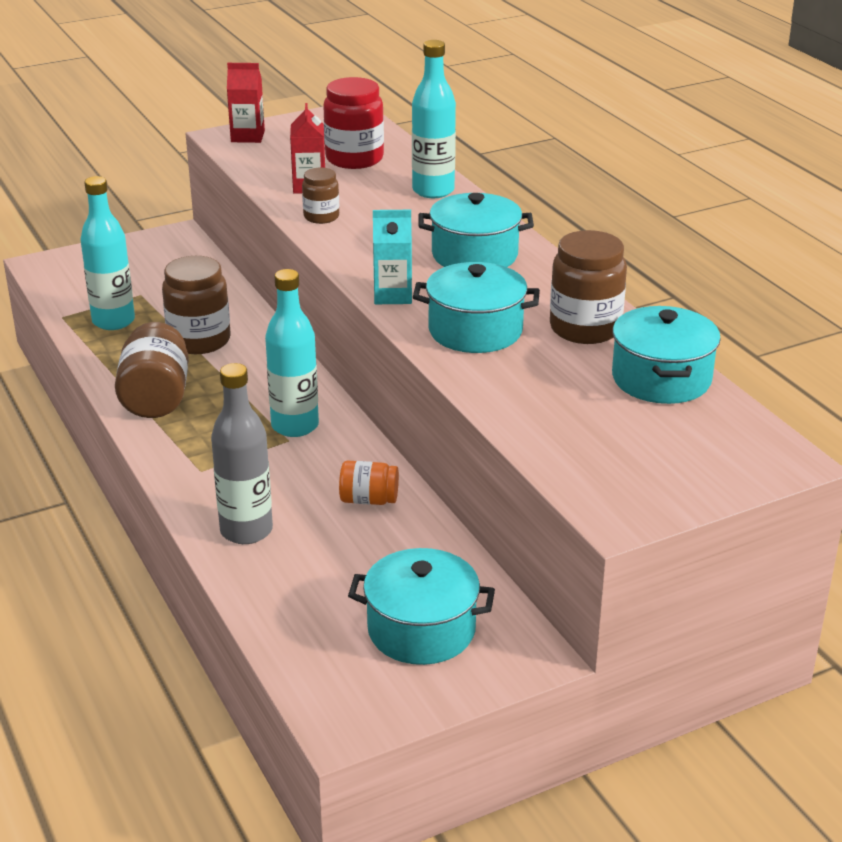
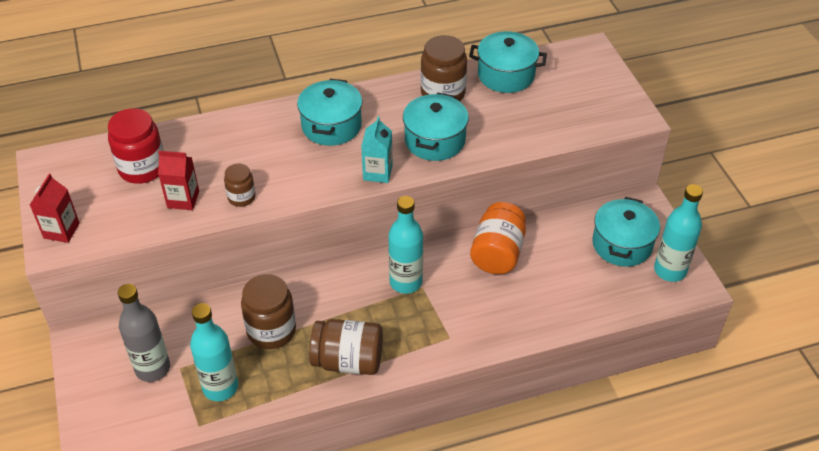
camera: 80 degrees left, 15 degrees up
grey bottle [211,363,273,544] -> grey bottle moved to [118,284,170,382]
orange jar [339,460,399,505] -> orange jar [470,202,526,274], size x1.76
turquoise bottle [412,40,456,198] -> turquoise bottle moved to [654,184,703,282]

